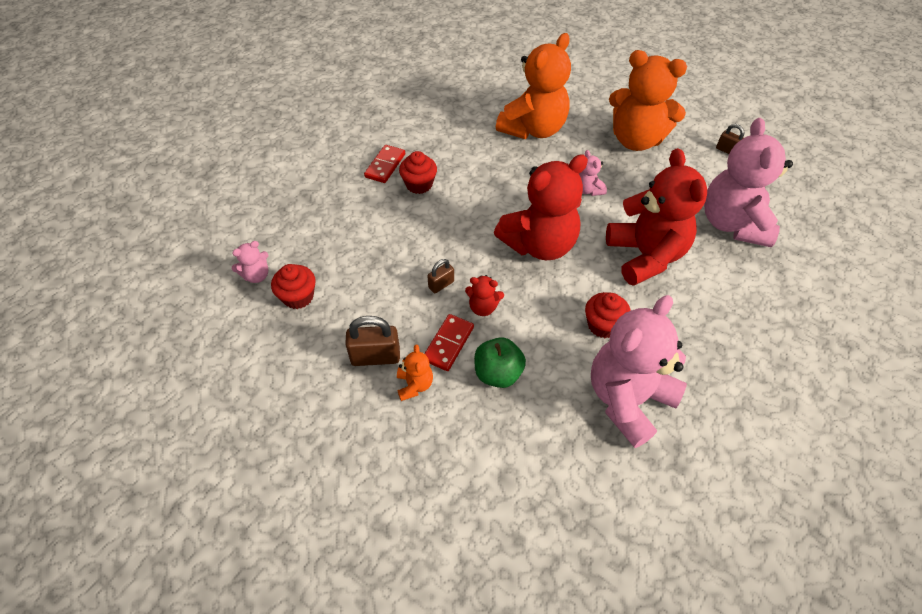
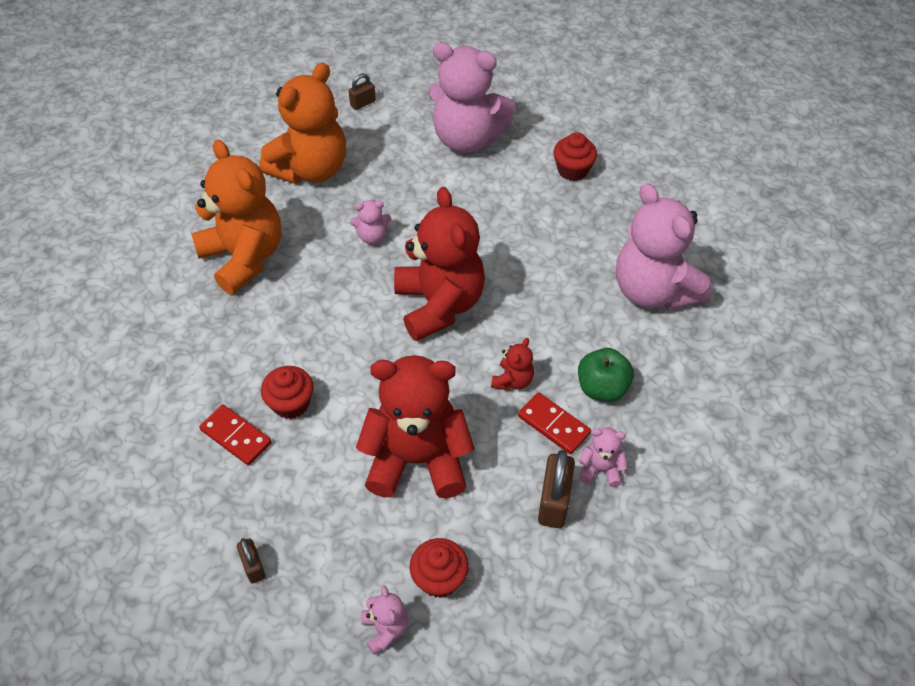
camera: 75 degrees left, 0 degrees up
orange teddy bear [397,345,433,401] -> pink teddy bear [578,427,628,487]
brown padlock [427,259,454,293] -> brown padlock moved to [237,538,265,584]
red cupcake [585,292,631,338] -> red cupcake moved to [553,132,597,181]
red teddy bear [606,148,707,286] -> red teddy bear moved to [356,355,474,498]

